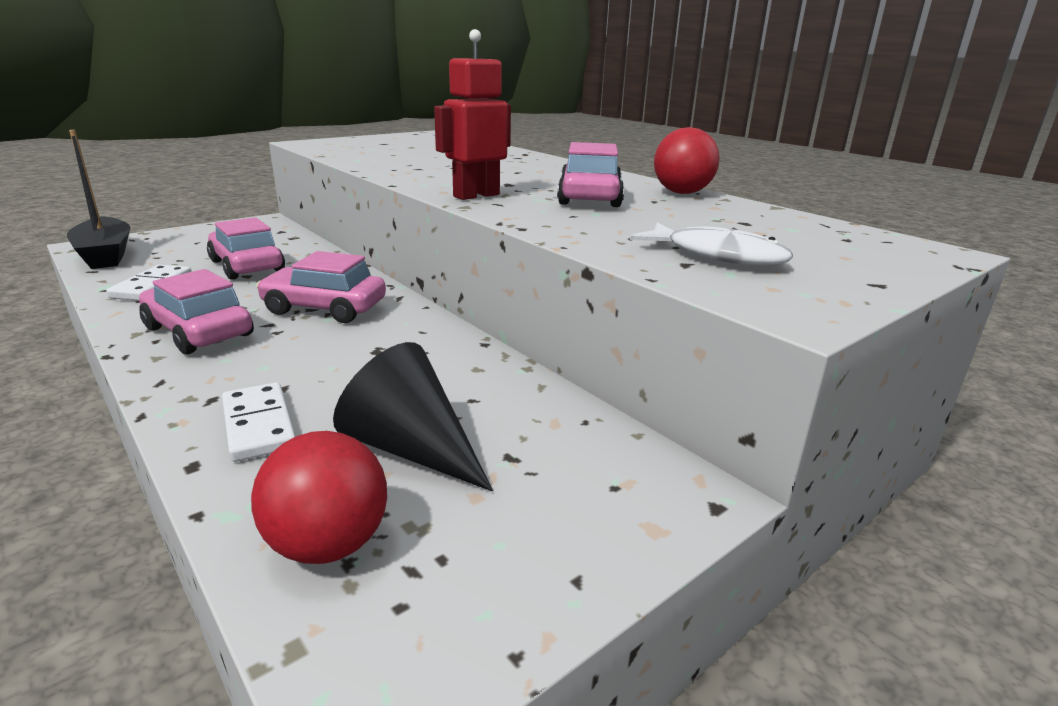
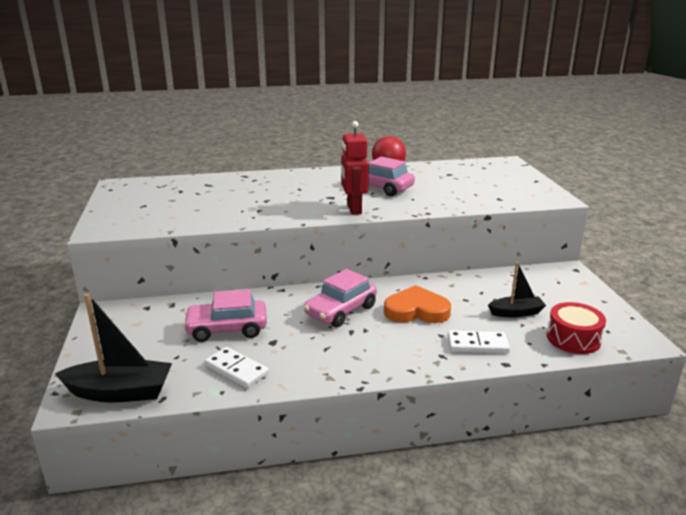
camera: 60 degrees left, 0 degrees up
pink car [139,269,254,354] -> none
red ball [251,431,387,564] -> red drum [547,302,606,354]
black cone [333,342,493,492] -> black boat [488,262,546,317]
white fish [630,223,793,266] -> none
none -> orange heart [384,285,451,323]

